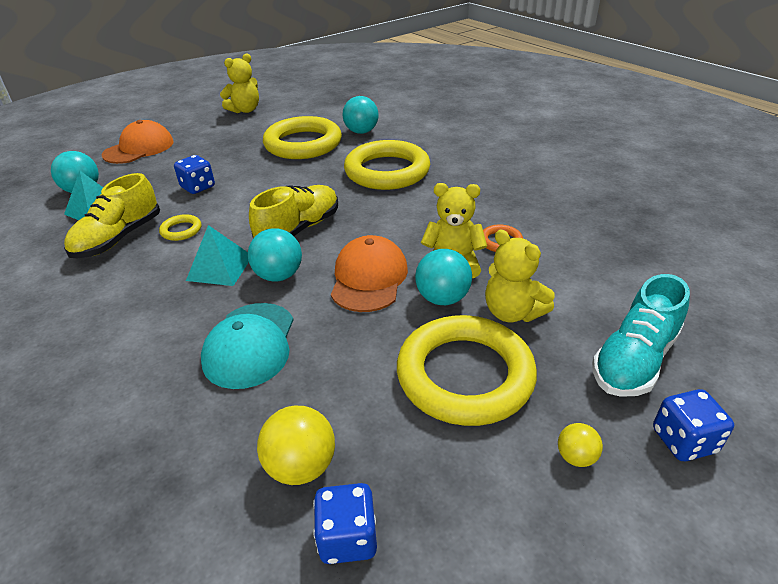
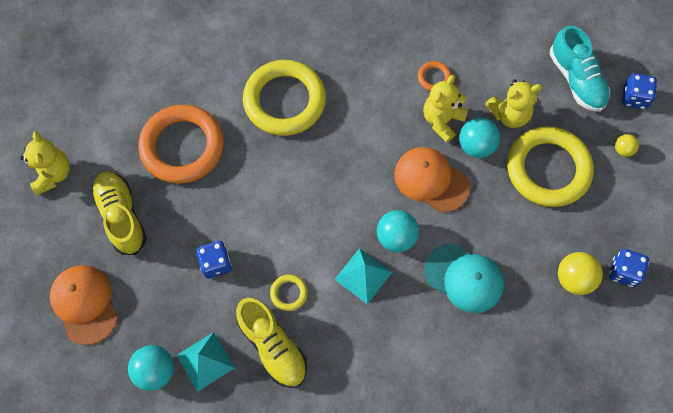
camera: 65 degrees left, 30 degrees up
yellow shoe [249,185,338,238] -> yellow shoe moved to [91,171,147,255]
yellow ring [263,116,342,159] -> orange ring [138,105,224,184]
turquoise ball [343,96,379,134] -> none

